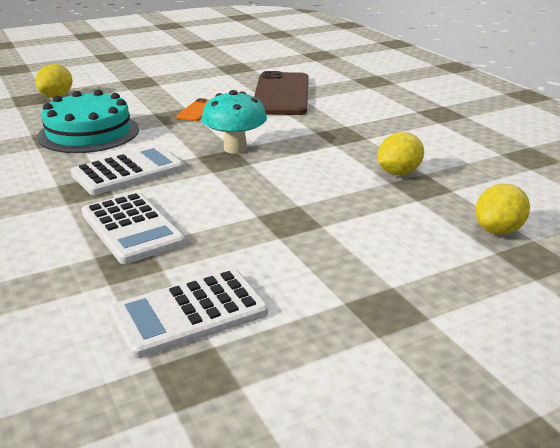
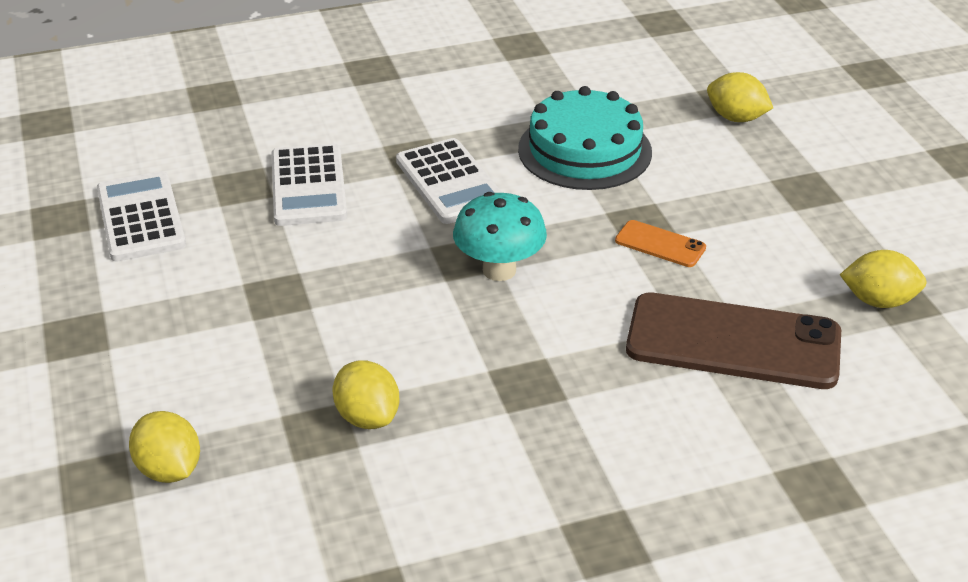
camera: 100 degrees right, 10 degrees up
white calculator [81,192,185,264] -> white calculator turned 75 degrees counterclockwise [272,144,347,226]
none -> yellow lemon [840,250,927,308]

